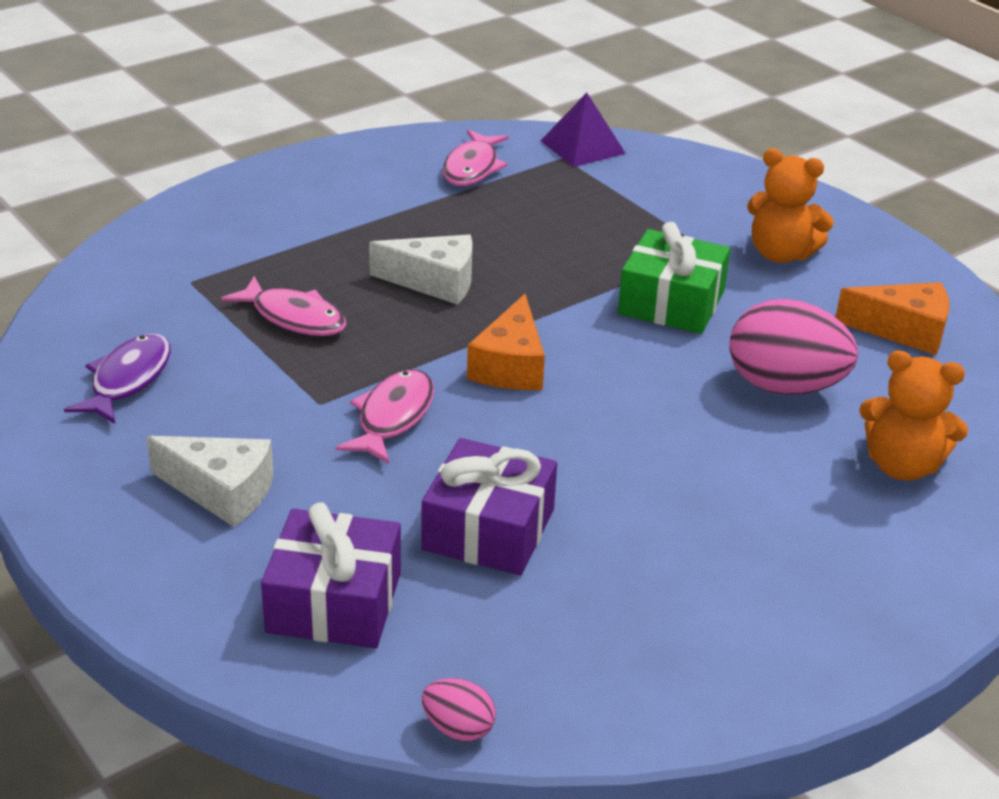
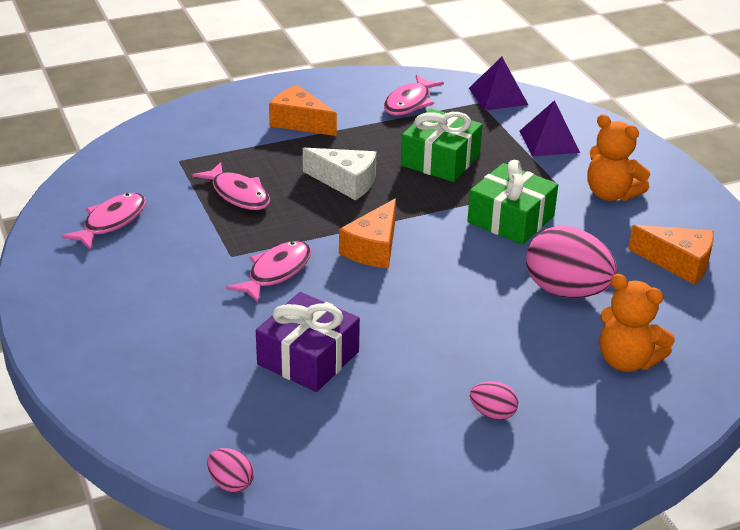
camera: 15 degrees right, 0 degrees up
purple fish [64,334,171,424] -> pink fish [61,193,146,250]
white cheese [146,436,274,527] -> none
purple gift [261,502,401,648] -> none
none -> orange cheese [269,85,337,136]
none -> green gift [401,108,483,182]
none -> pink egg [470,381,519,420]
none -> purple pyramid [520,100,580,156]

